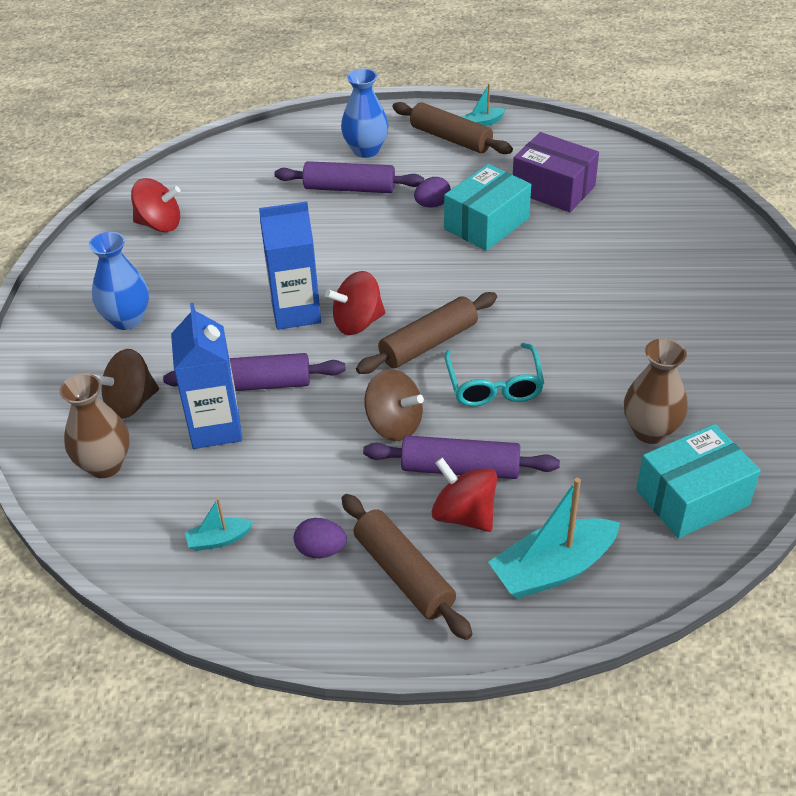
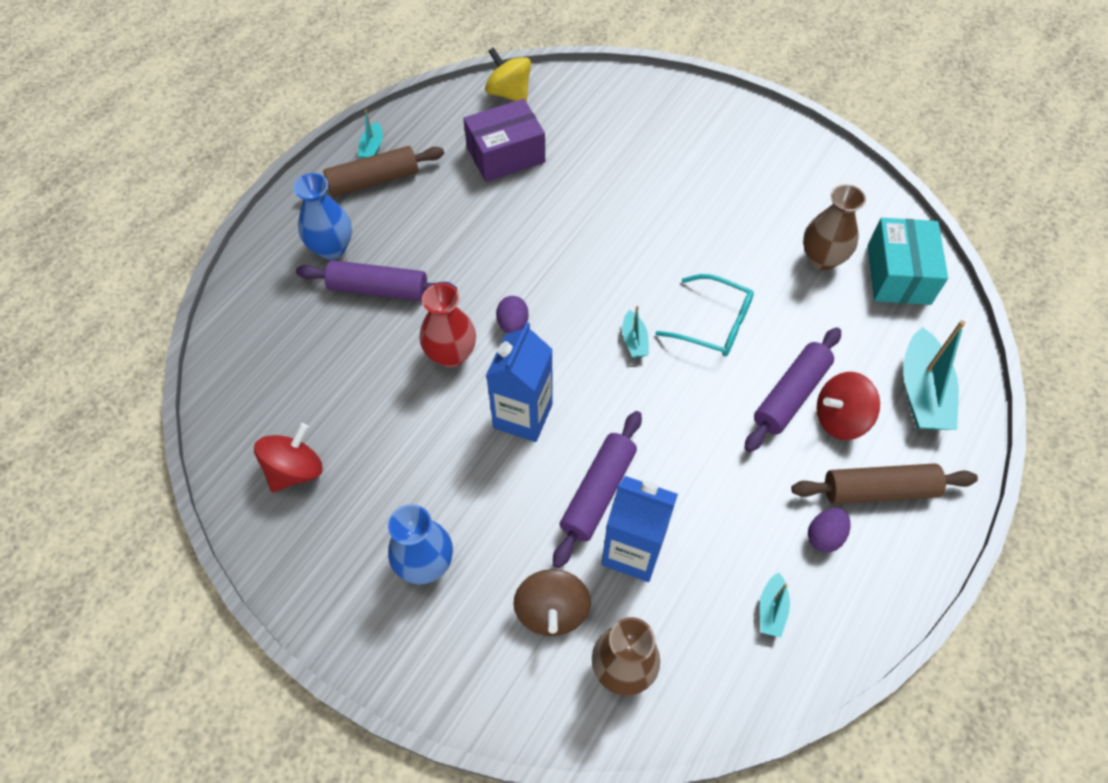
camera: 60 degrees left, 15 degrees up
purple rolling pin [275,161,424,193] -> purple rolling pin turned 60 degrees clockwise [296,260,457,301]
red spinning top [325,271,385,335] -> none
brown rolling pin [356,292,497,374] -> turquoise boat [622,306,649,358]
brown spinning top [364,369,424,441] -> none
purple egg [414,177,451,208] -> purple egg moved to [496,296,529,334]
turquoise box [444,164,531,251] -> none
none -> red vase [420,283,476,368]
none -> yellow spinning top [485,47,531,102]

